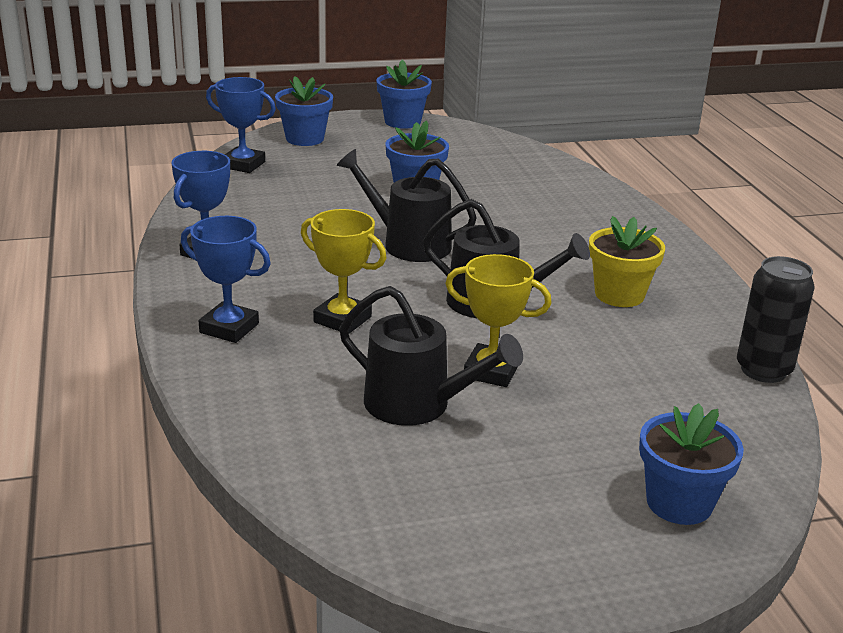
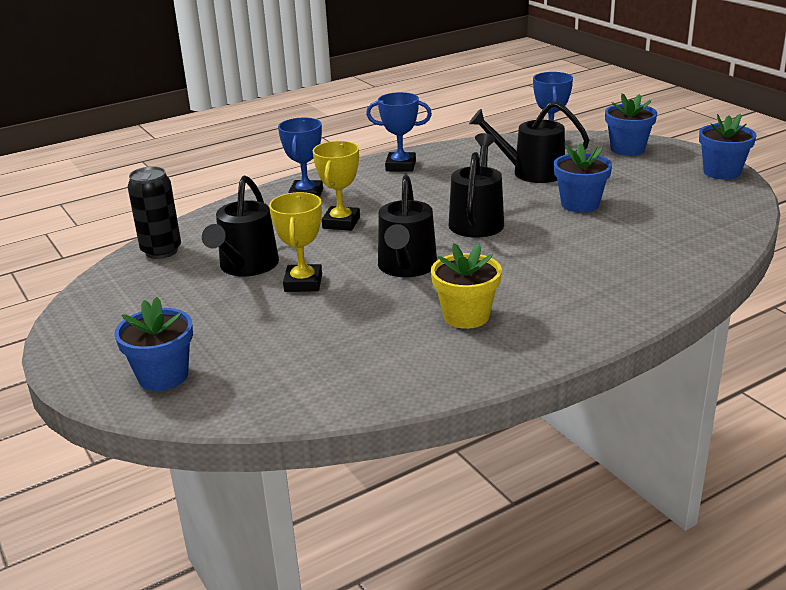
camera: 75 degrees right, 0 degrees up
black can [737,256,814,383] -> black can moved to [128,166,181,259]
none -> black watering can [469,101,589,183]

